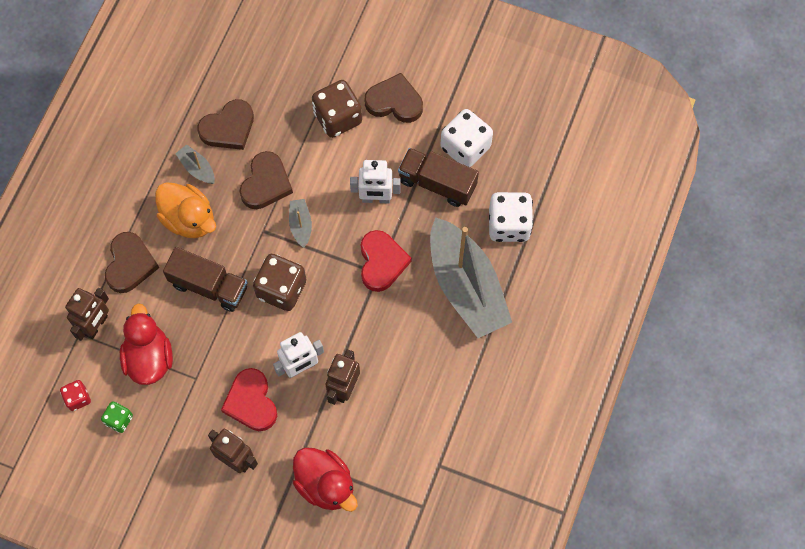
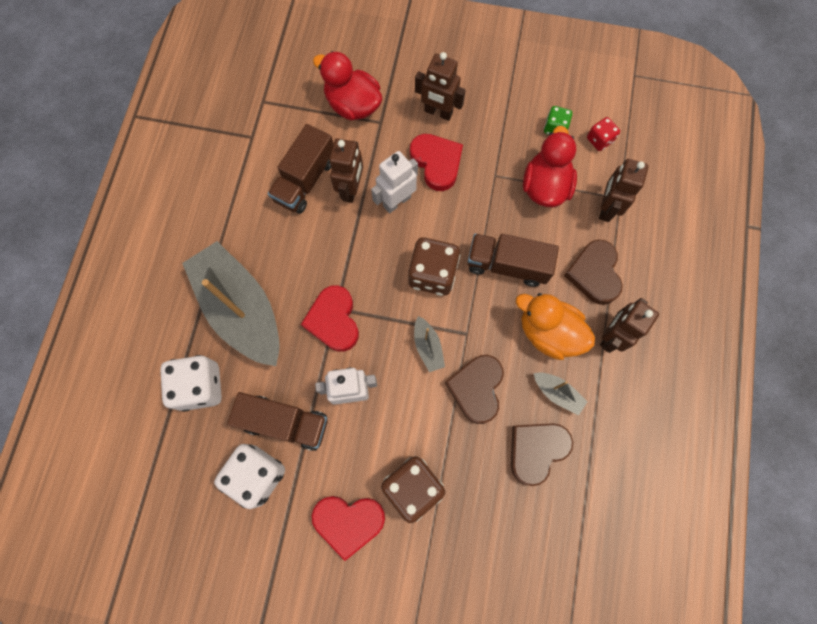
camera: 170 degrees right, 5 degrees up
red duck [120,303,173,385] -> red duck turned 150 degrees counterclockwise [523,126,577,207]
brown heart [365,73,423,123] -> red heart [312,496,385,561]
none -> brown truck [268,124,333,214]
none -> brown robot [600,298,659,353]

